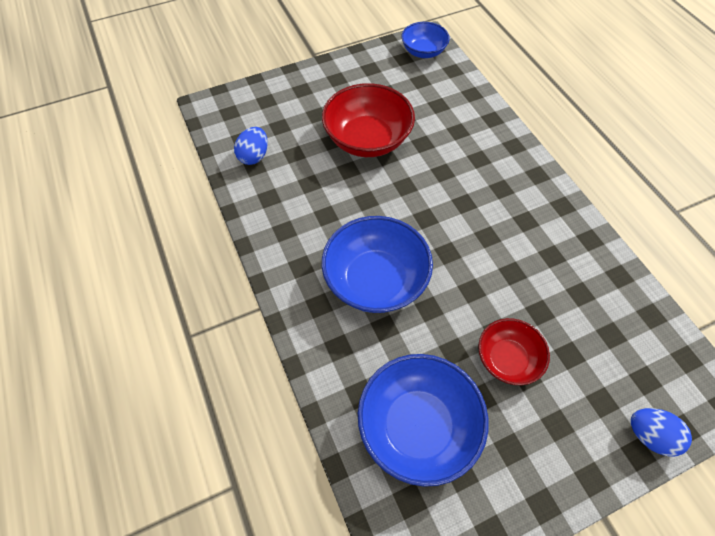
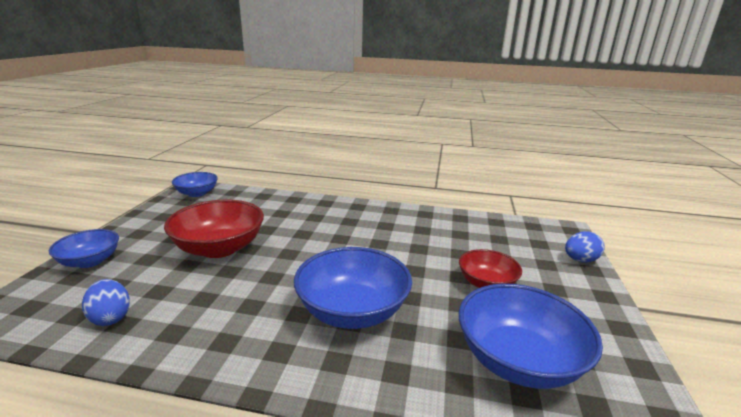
camera: 55 degrees left, 35 degrees down
none -> blue bowl [49,229,119,268]

